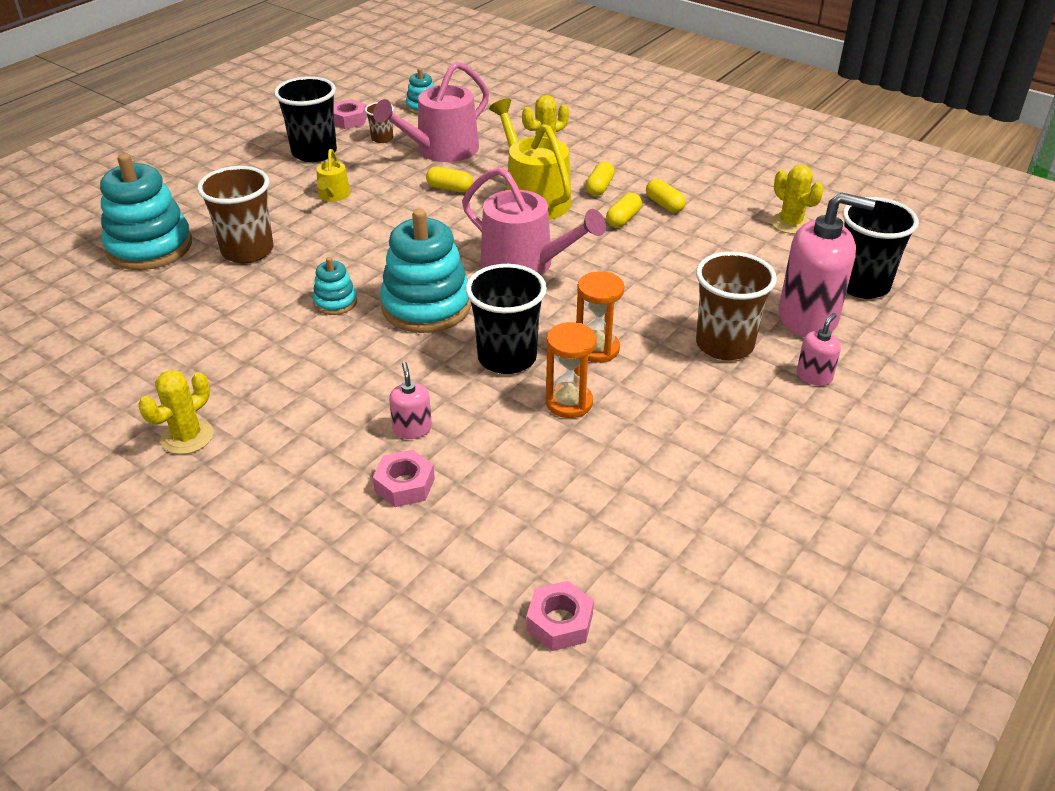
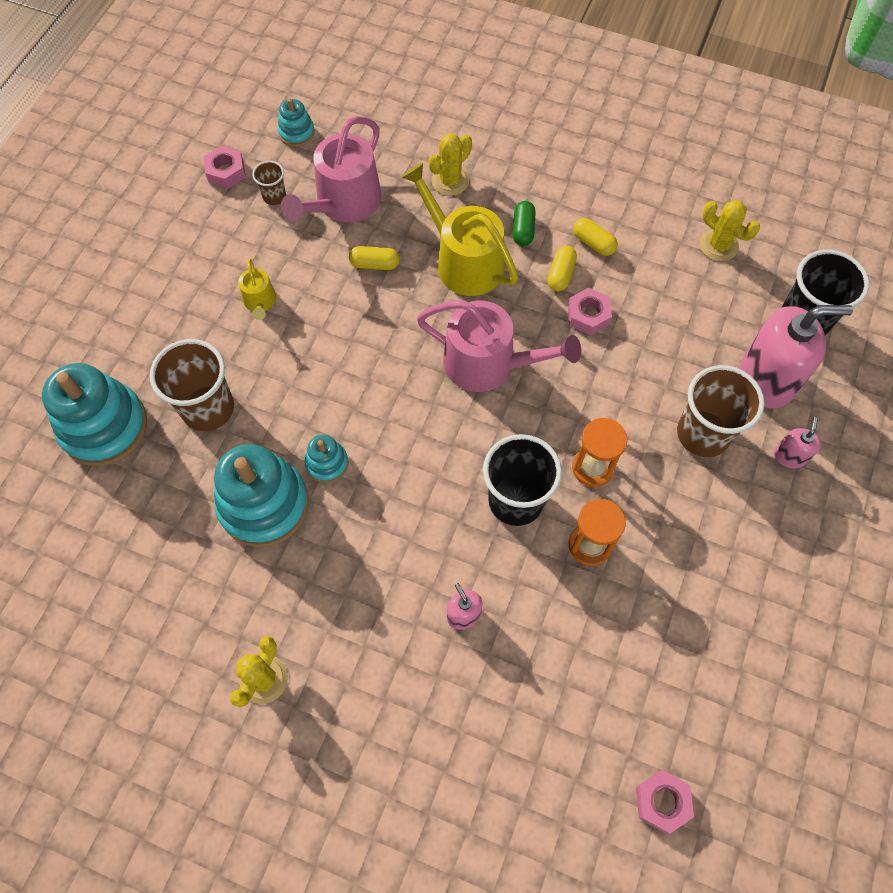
camera: 15 degrees left, 25 degrees up
black cup [274,76,337,162] -> none
pink nut [373,450,435,507] -> pink nut moved to [568,287,612,335]
turquoise stacking toy [380,209,471,333] -> turquoise stacking toy moved to [214,444,309,547]
yellow capsule [586,162,615,196] -> green capsule [513,201,536,246]

